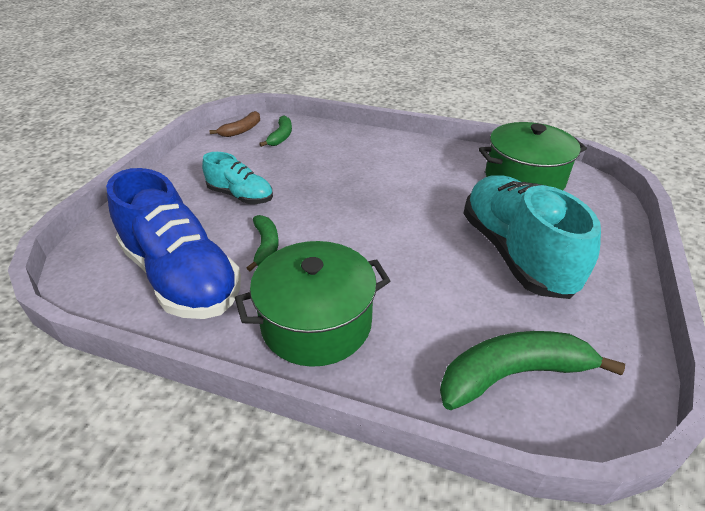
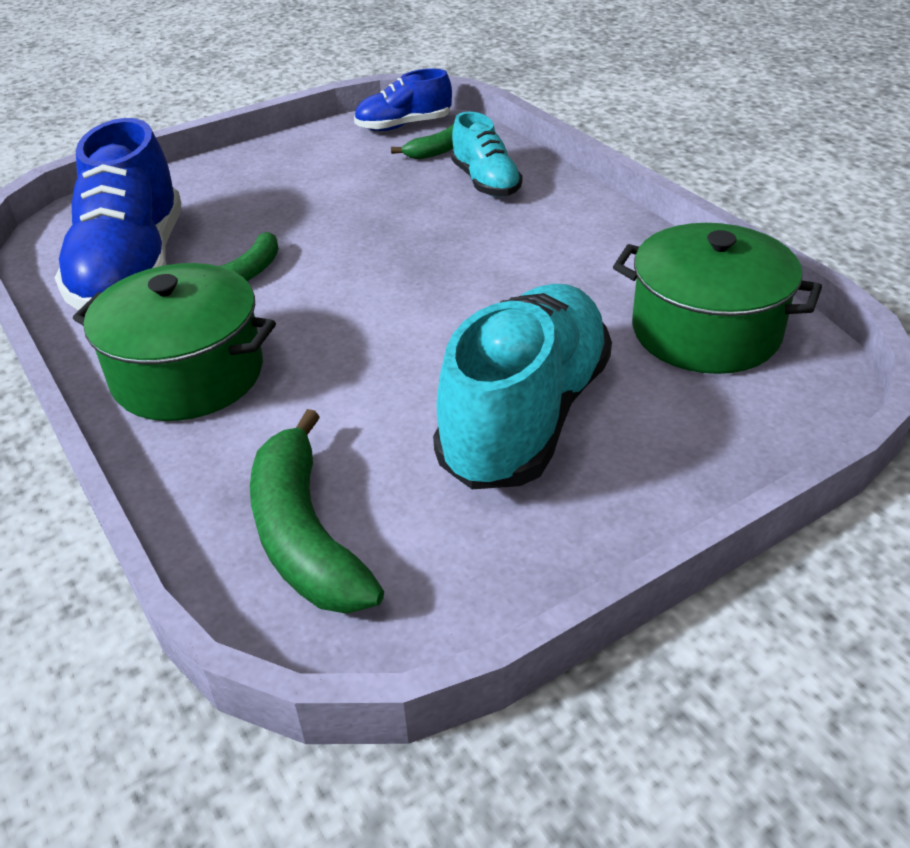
camera: 40 degrees right, 0 degrees up
turquoise shoe [202,152,273,204] -> turquoise shoe moved to [451,111,523,197]
brown banana [209,111,260,137] -> blue shoe [354,68,452,131]
green banana [440,331,625,410] -> green banana turned 135 degrees counterclockwise [250,409,384,614]

